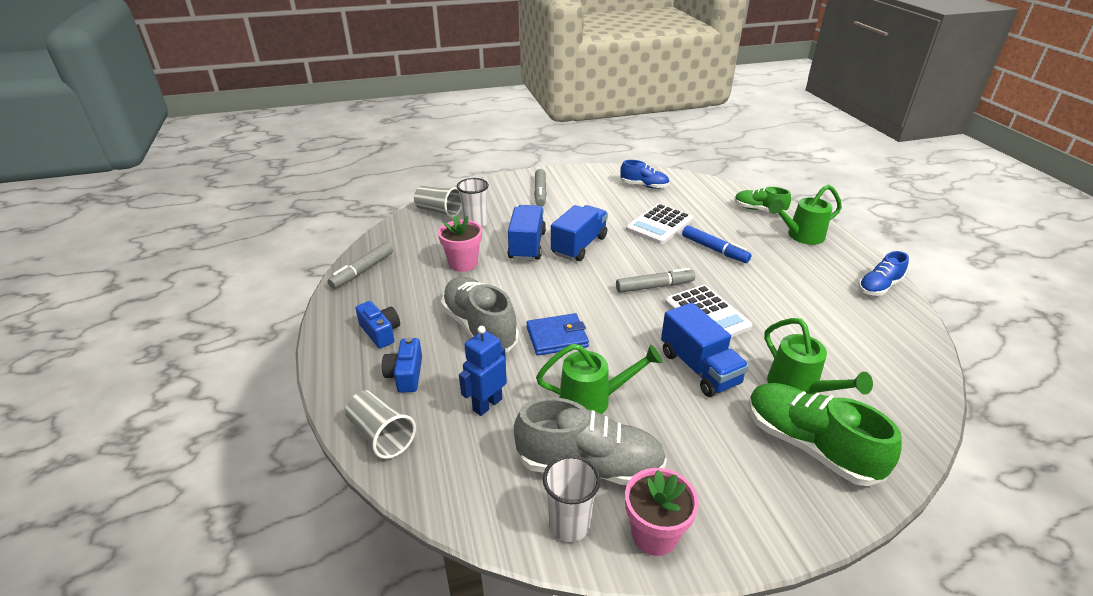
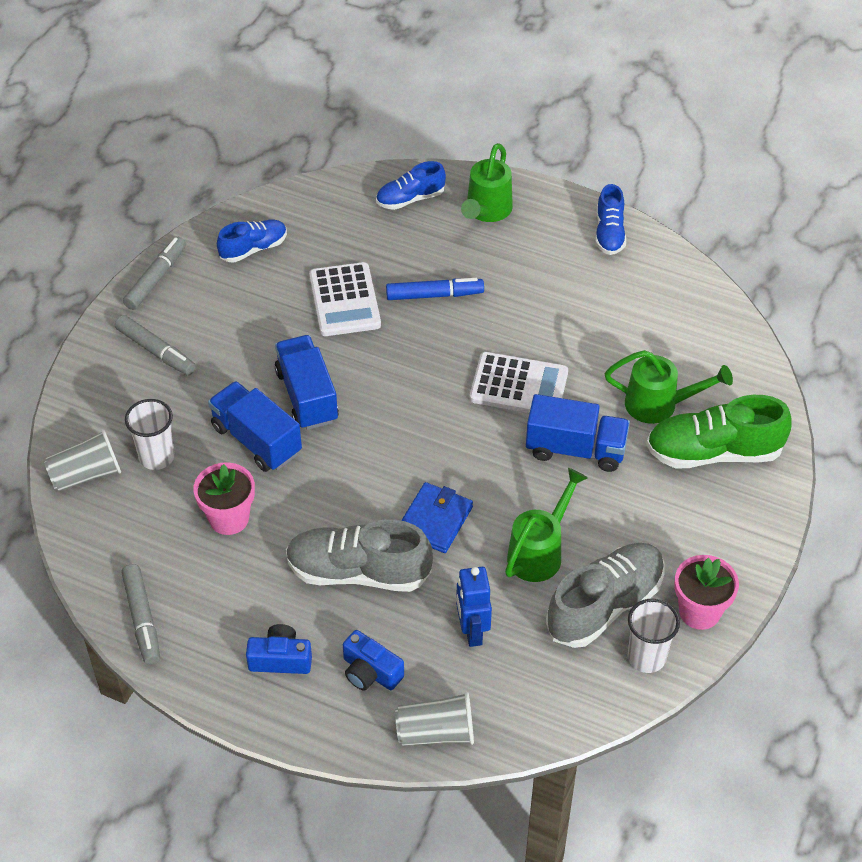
camera: 50 degrees left, 15 degrees up
grey marker [616,268,695,293] -> grey marker moved to [123,237,186,310]
green shoe [734,187,791,214] -> blue shoe [376,161,446,210]

